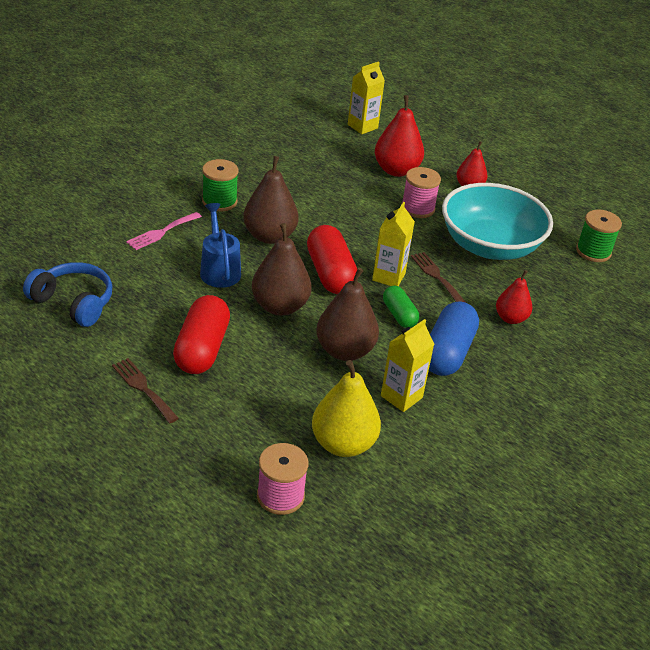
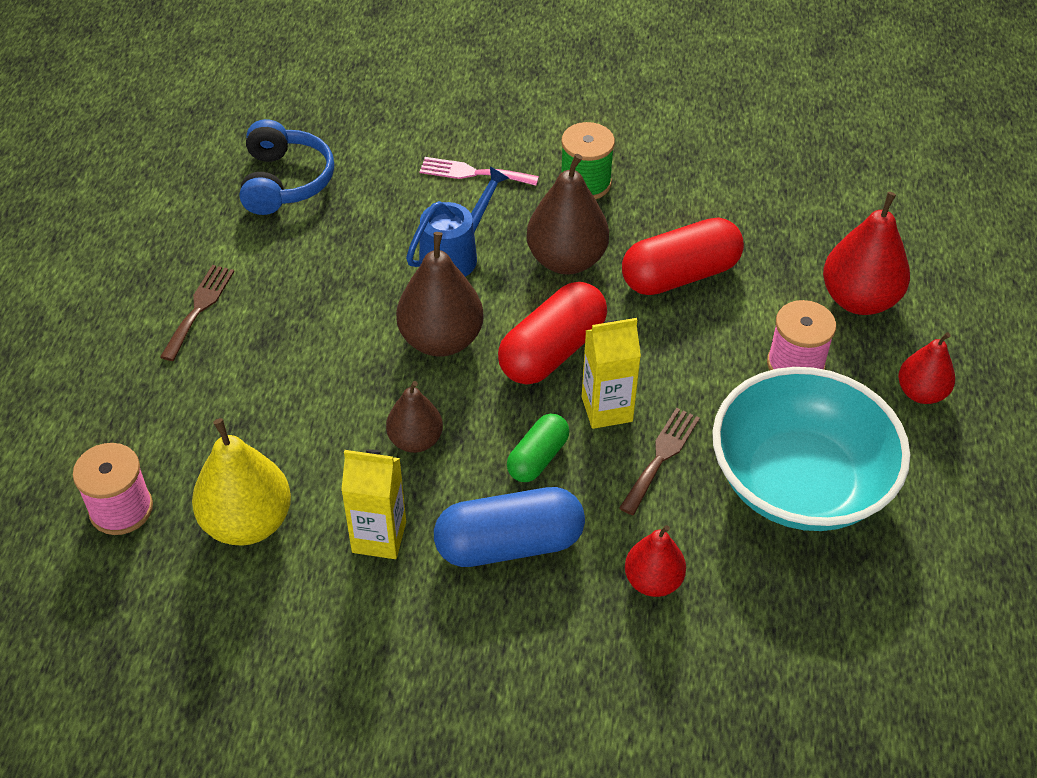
camera: 60 degrees right, 10 degrees up
red capsule [173,295,230,374] -> red capsule moved to [622,217,744,295]
brown pear [316,268,379,361] -> brown pear [386,381,443,453], size x0.62
yellow carton [348,61,385,134] -> none
green spool [576,210,622,262] -> none

